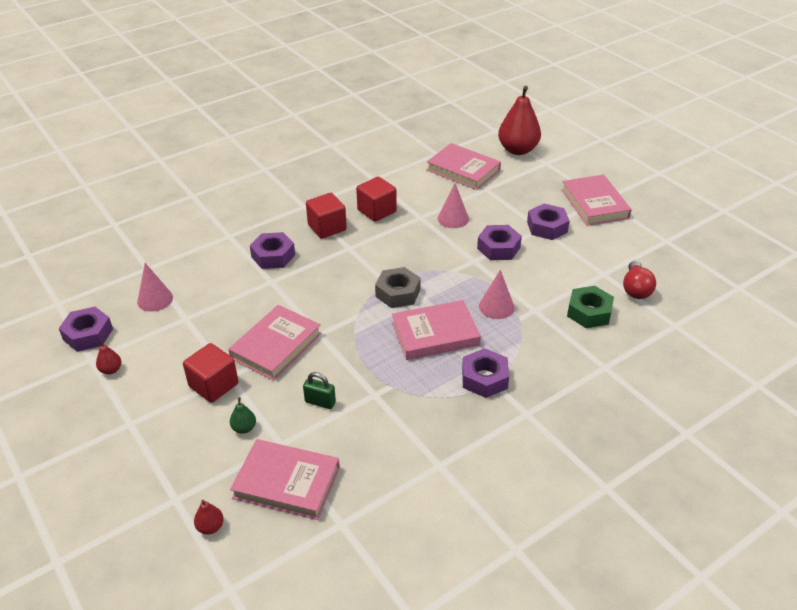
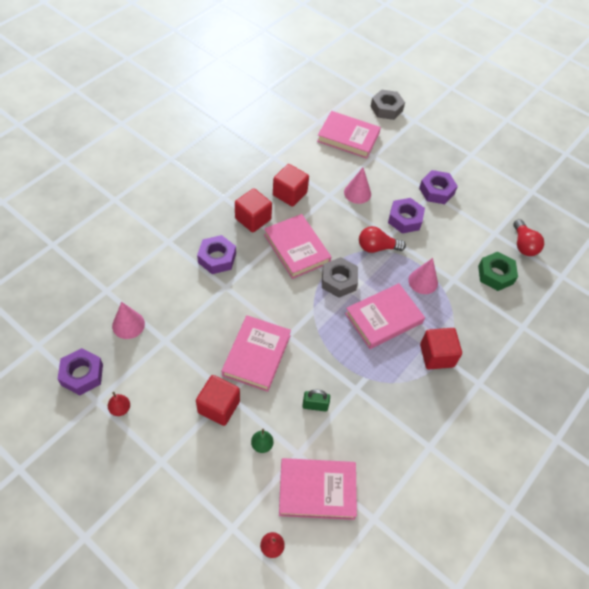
camera: 20 degrees left, 15 degrees up
purple nut [462,348,509,398] -> red cube [420,328,462,369]
red pear [498,86,541,155] -> grey nut [370,89,405,120]
pink book [561,175,632,226] -> pink book moved to [264,214,331,279]
none -> red light bulb [359,226,406,253]

